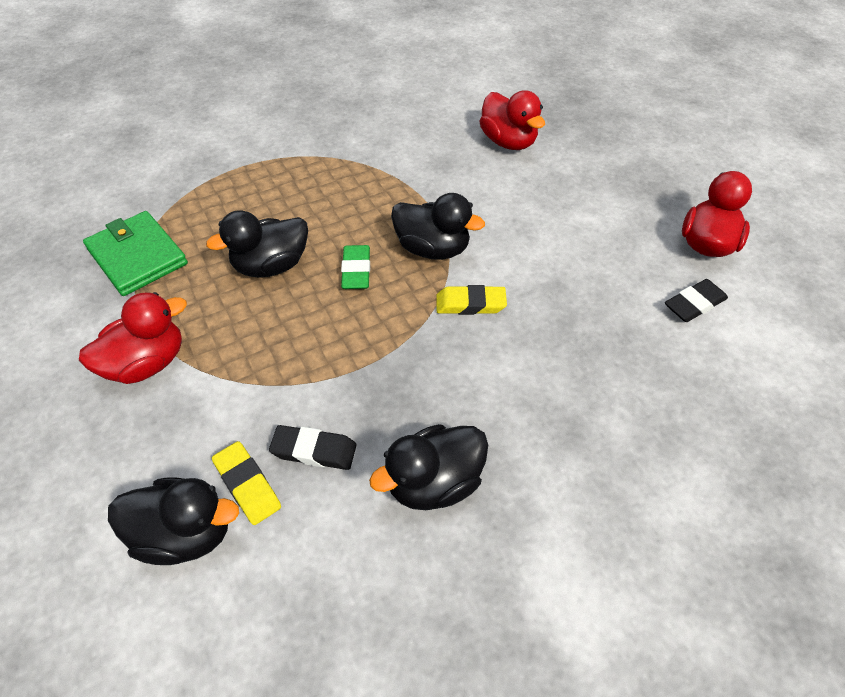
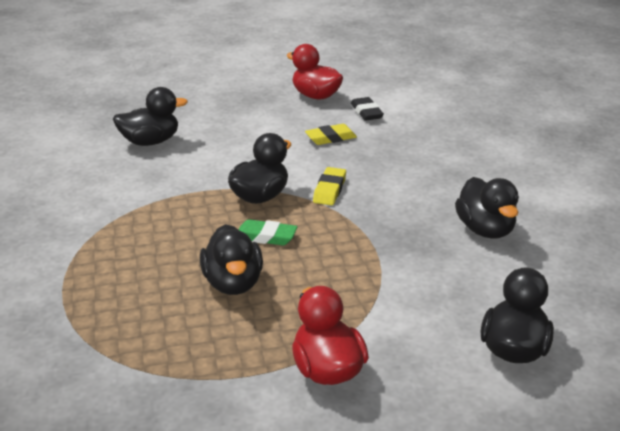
camera: 75 degrees left, 20 degrees down
green wallet [83,211,188,296] -> none
yellow eraser [212,441,281,525] -> yellow eraser moved to [305,124,357,145]
black eraser [269,425,356,470] -> none
red duck [479,90,545,150] -> black duck [113,87,188,146]

